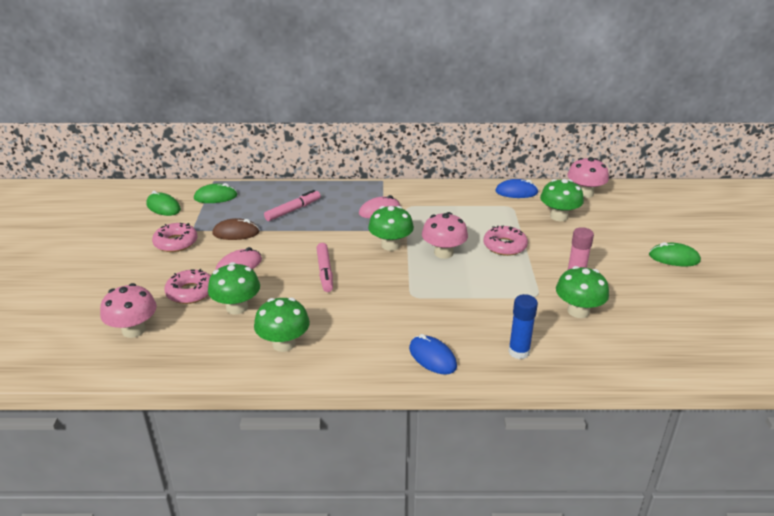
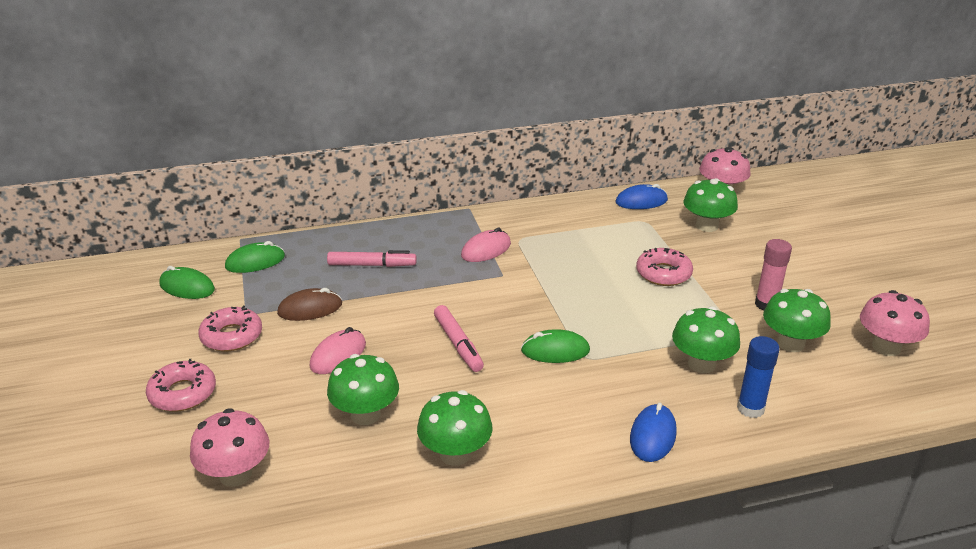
camera: 15 degrees left, 0 degrees up
pink donut [164,269,211,304] -> pink donut moved to [146,359,216,411]
pink marker [264,190,321,221] -> pink marker turned 60 degrees clockwise [327,250,417,267]
green mushroom [368,206,414,251] -> green mushroom moved to [672,306,740,373]
blue mouse [409,334,457,375] -> blue mouse turned 75 degrees clockwise [630,402,677,462]
pink mushroom [422,212,468,259] -> pink mushroom moved to [860,290,930,356]
green mouse [649,242,701,266] -> green mouse moved to [521,329,590,363]

